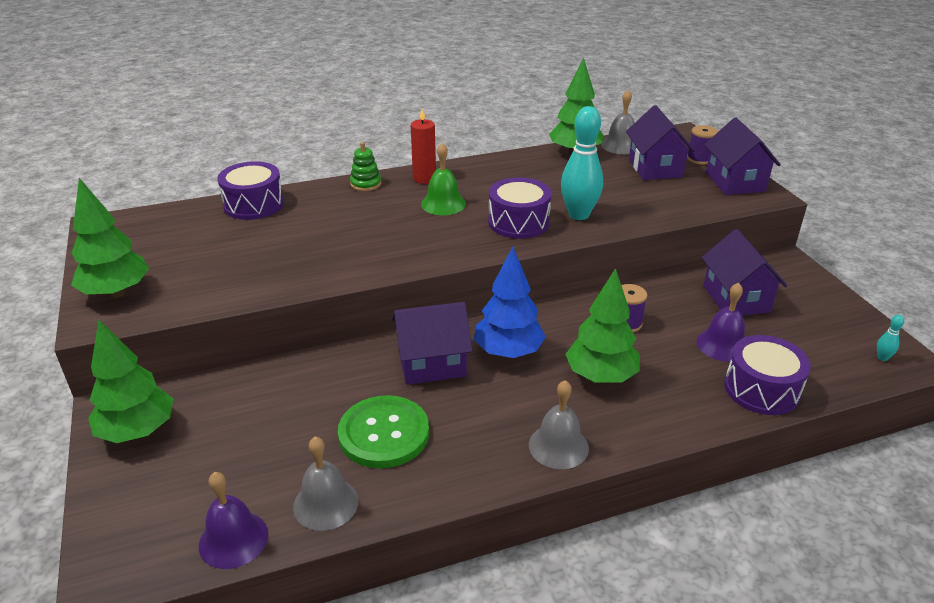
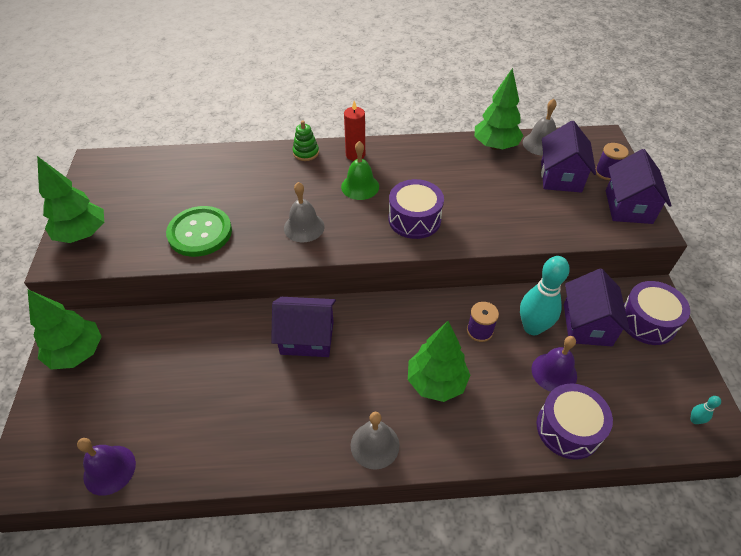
camera: 15 degrees right, 15 degrees up
purple drum [217,161,284,220] -> purple drum moved to [624,281,690,345]
grey bell [293,437,359,531] -> grey bell moved to [284,182,325,242]
green button [338,395,429,468] -> green button moved to [166,206,232,257]
blue tree [474,246,546,358] -> none
turquoise bowling pin [561,106,603,220] -> turquoise bowling pin moved to [520,256,570,335]

